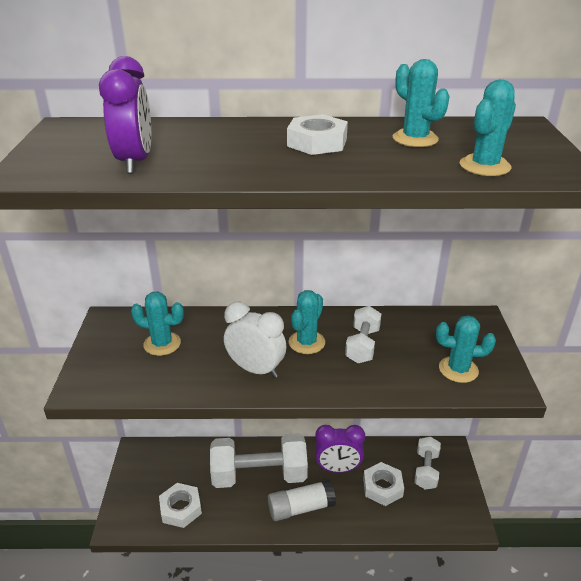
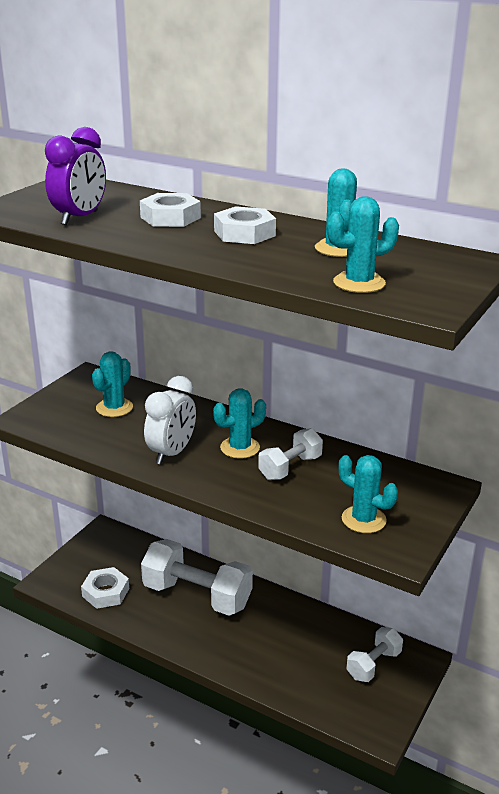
camera: 30 degrees right, 5 degrees down
turquoise cactus [131,291,184,356] -> turquoise cactus turned 75 degrees clockwise [92,351,133,417]
white clock [224,302,286,378] -> white clock turned 60 degrees clockwise [144,376,196,465]
white glue stick [268,480,336,521] -> none
purple clock [315,425,365,473] -> none
white nut [363,462,404,506] -> white nut moved to [140,193,201,227]

